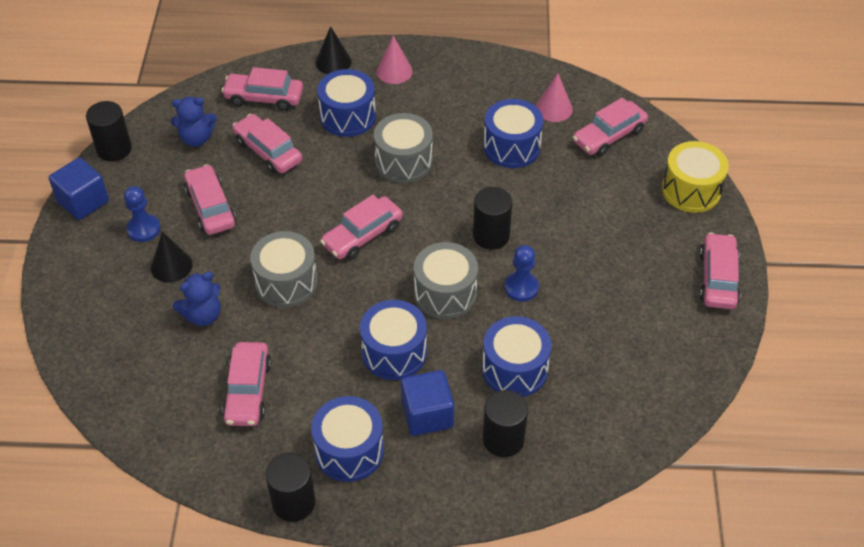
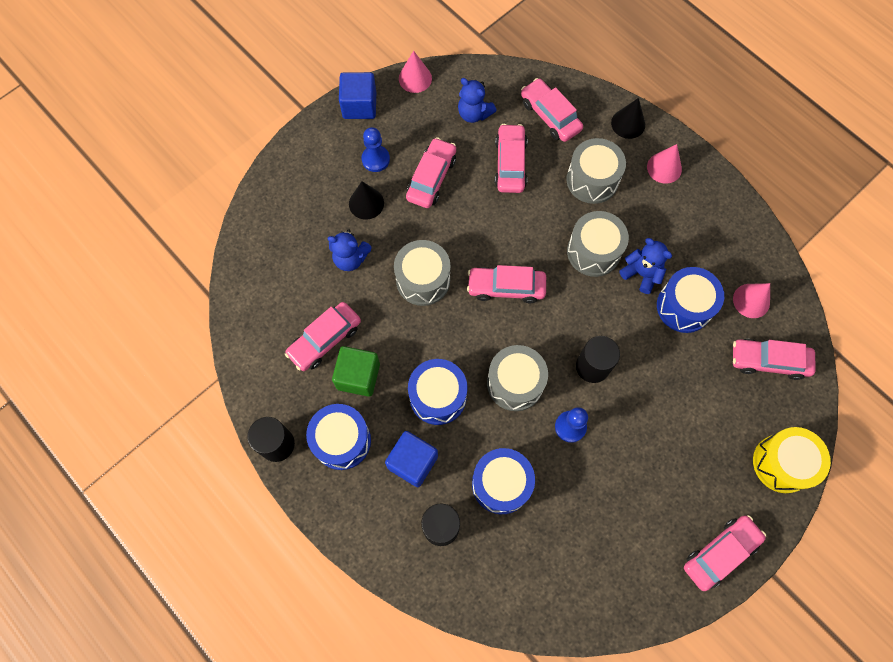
camera: 45 degrees right, 20 degrees up
black cylinder [86,101,132,161] -> pink cone [399,51,432,93]
blue drum [317,69,376,137] -> grey drum [566,138,626,204]
none -> green cube [332,346,380,397]
none -> blue teddy bear [619,238,672,294]

